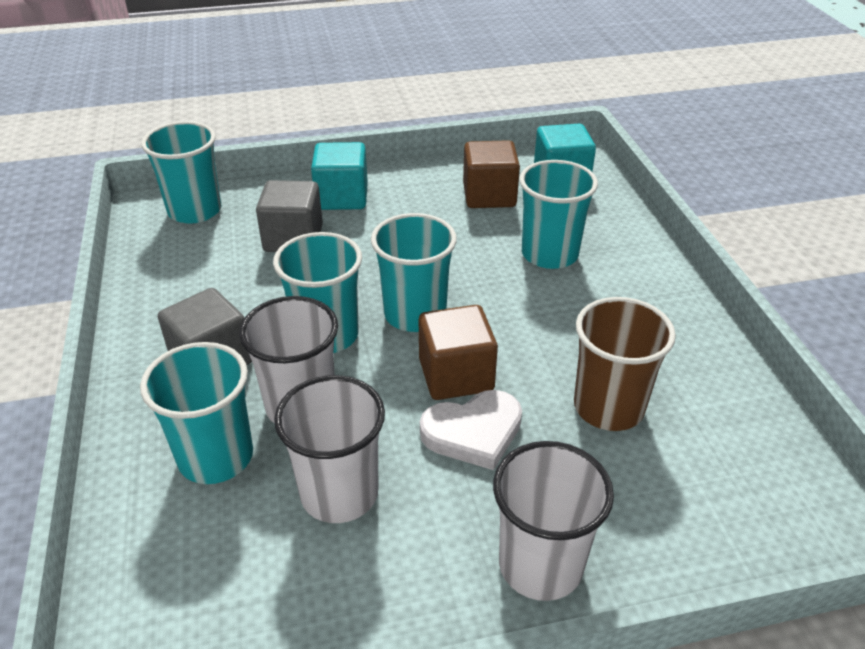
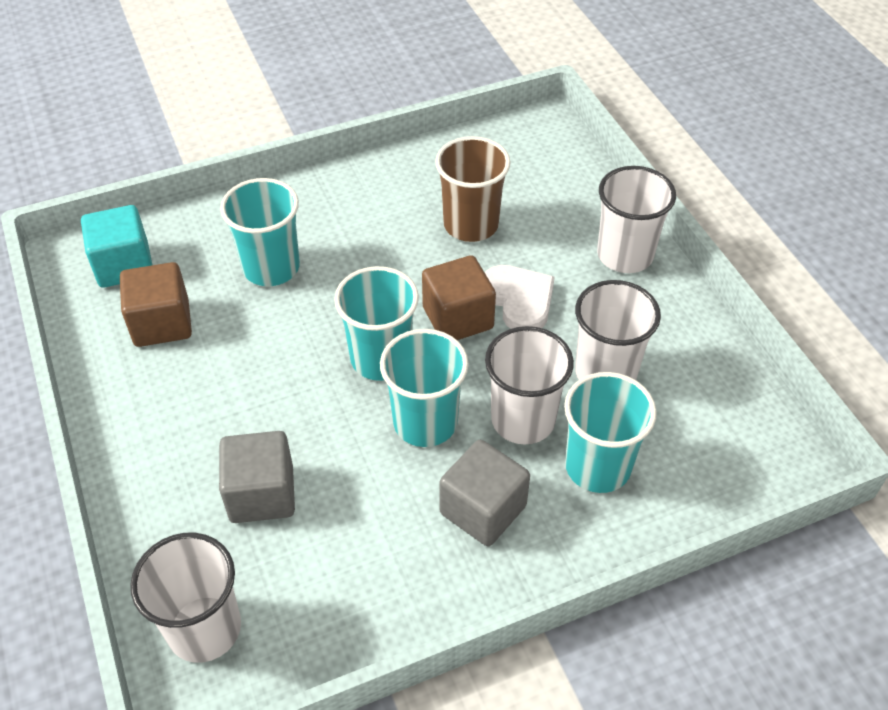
camera: 100 degrees left, 10 degrees up
turquoise cup [141,121,222,224] -> white cup [130,533,241,663]
turquoise cube [311,142,368,210] -> none

